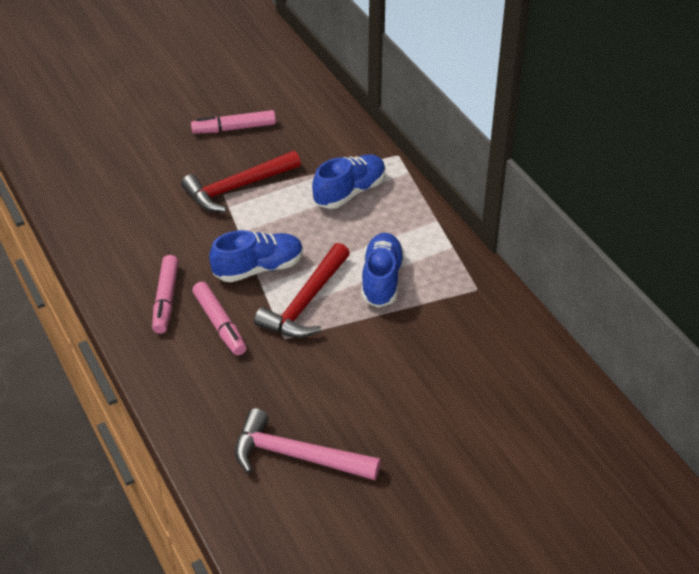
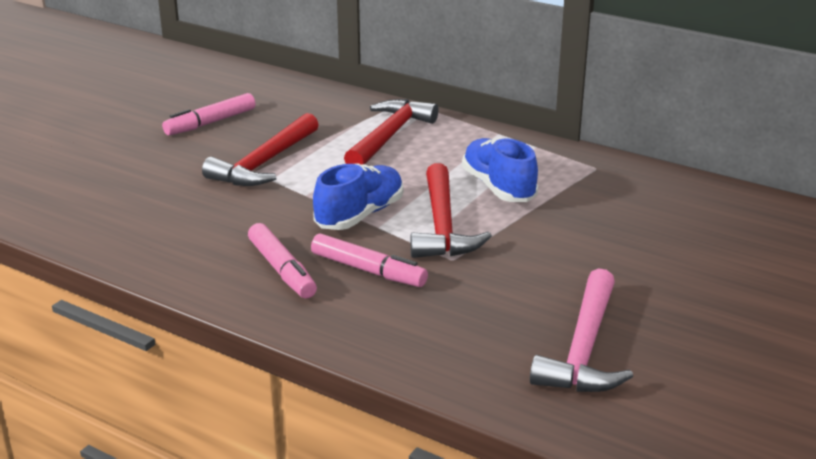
camera: 30 degrees left, 15 degrees down
pink hammer [235,408,381,480] -> pink hammer turned 60 degrees counterclockwise [530,268,633,392]
blue shoe [312,154,386,209] -> red hammer [344,99,438,165]

